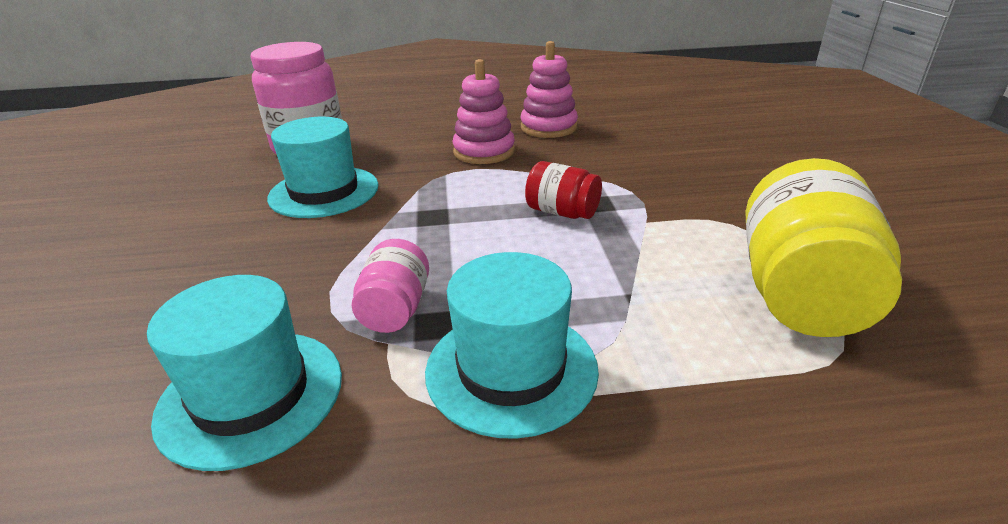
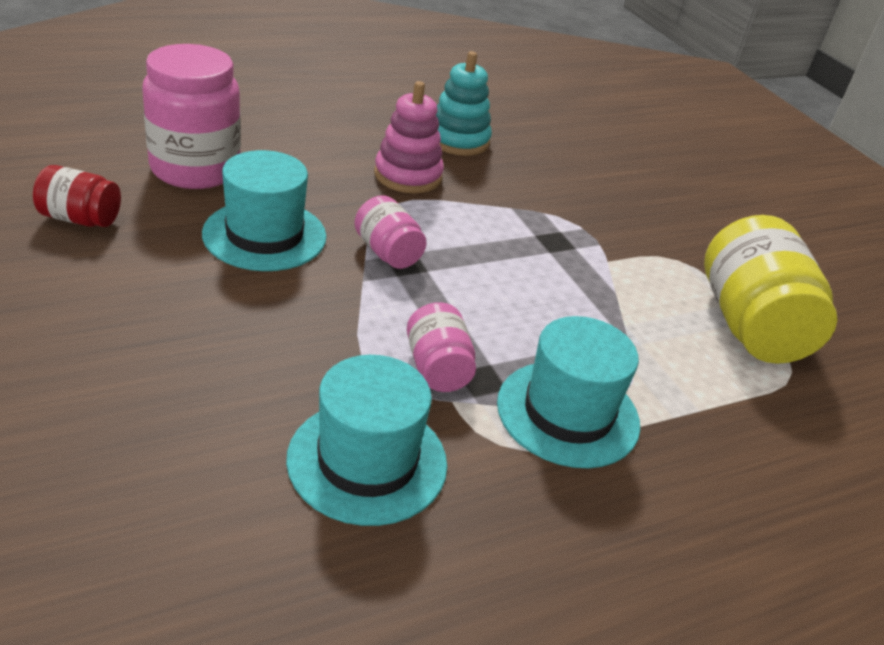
camera: 25 degrees left, 5 degrees up
pink stacking toy [521,41,578,138] -> turquoise stacking toy [436,51,492,156]
red jar [525,161,602,219] -> red jar moved to [33,165,121,227]
none -> pink jar [354,195,427,269]

